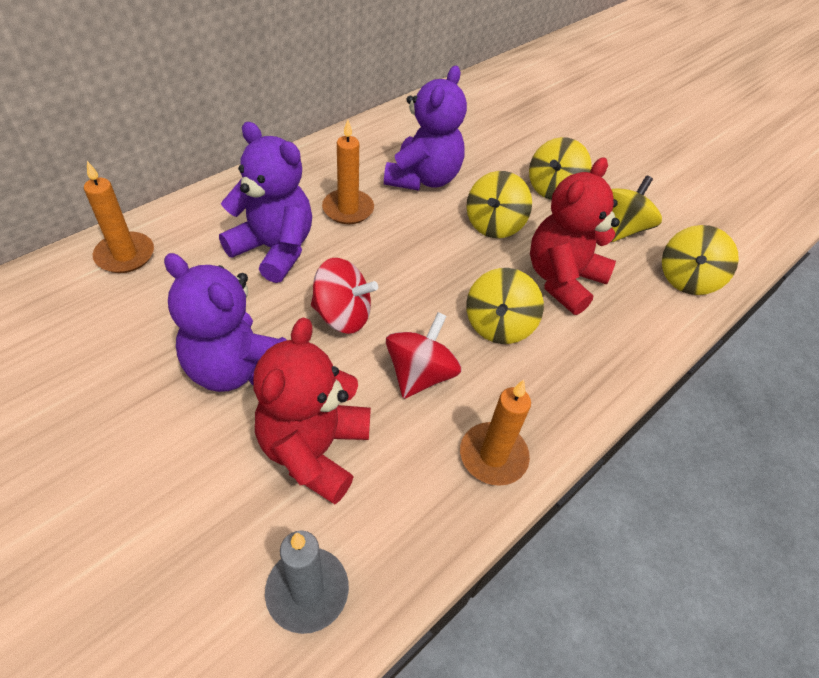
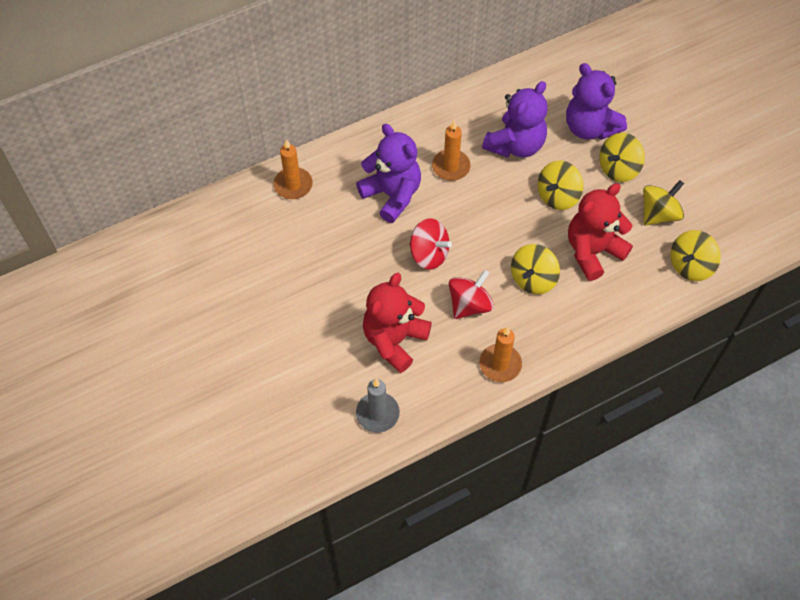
camera: 20 degrees right, 10 degrees up
purple teddy bear [164,253,286,392] -> purple teddy bear moved to [566,63,627,140]

